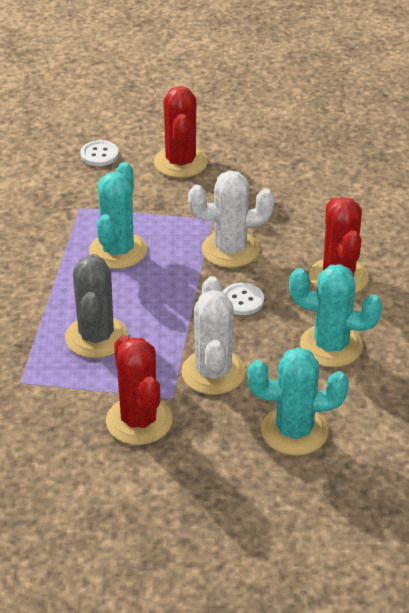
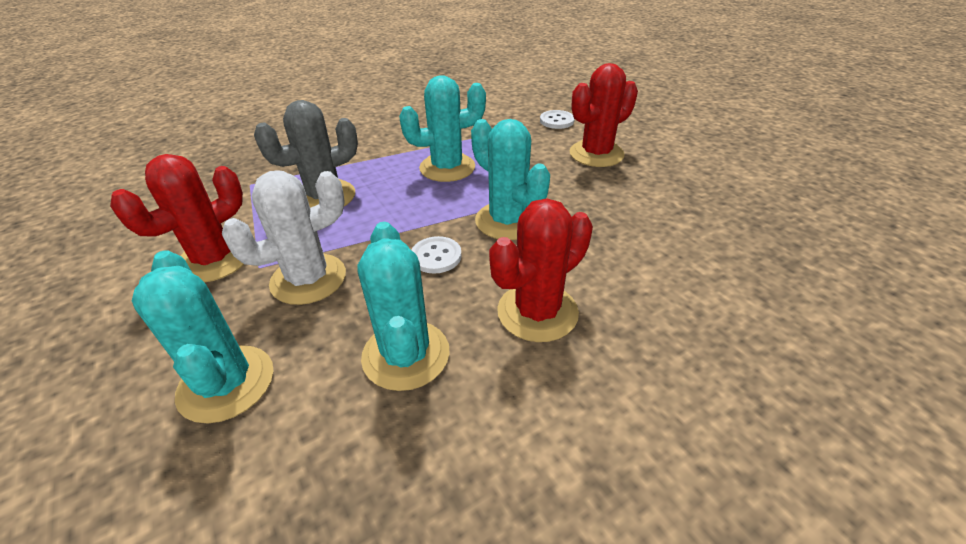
camera: 60 degrees right, 0 degrees up
white cactus [188,170,275,268] -> turquoise cactus [471,119,550,240]

